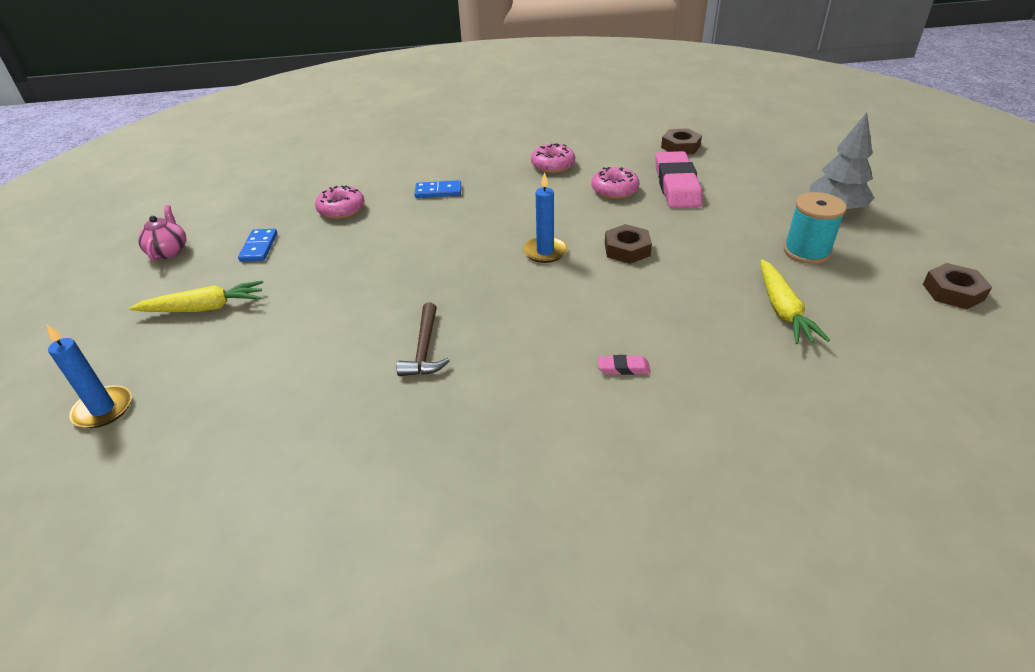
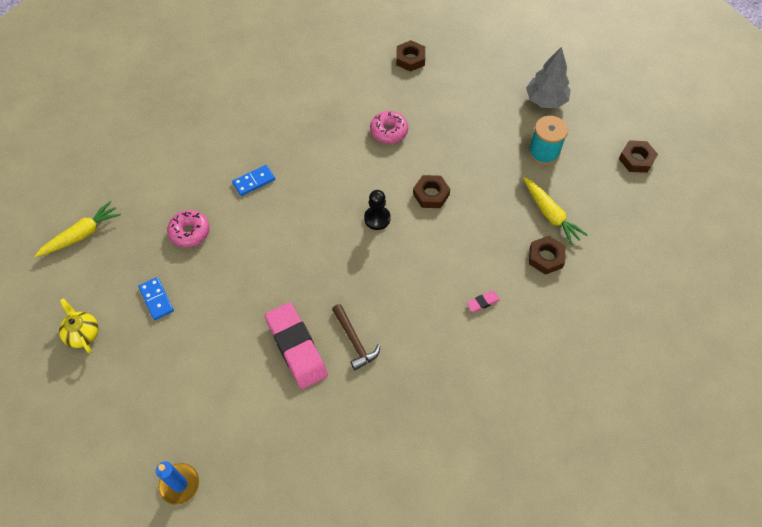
camera: 30 degrees left, 20 degrees up
yellow carrot [129,281,263,312] -> yellow carrot moved to [35,201,121,258]
pink teapot [138,205,186,261] -> yellow teapot [59,298,98,353]
blue candle [523,172,568,263] -> black pawn [364,190,391,230]
pink donut [531,143,575,173] -> none
pink eraser [655,151,702,208] -> pink eraser moved to [265,302,328,389]
none -> brown nut [529,236,565,275]

